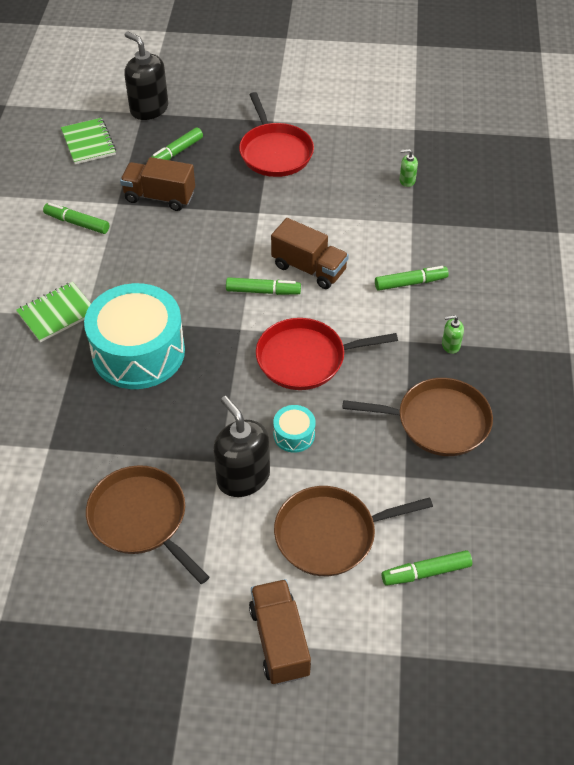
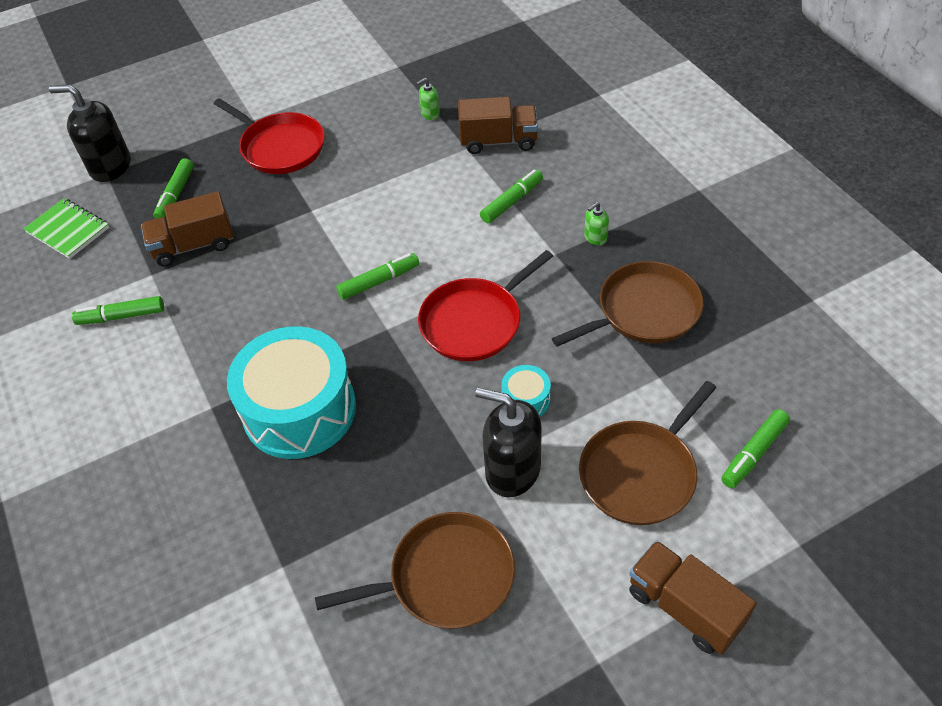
camera: 30 degrees left, 0 degrees up
green notebook [16,282,91,343] -> none
brown pan [86,465,209,584] -> brown pan turned 150 degrees clockwise [315,512,515,629]
brown truck [271,218,349,289] -> brown truck moved to [458,97,538,154]

